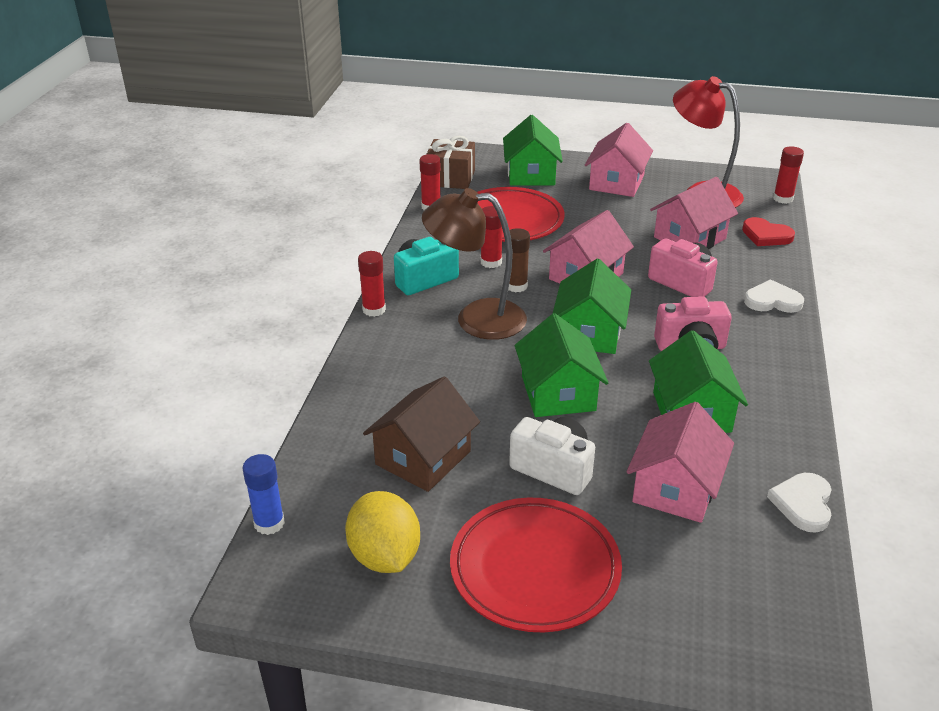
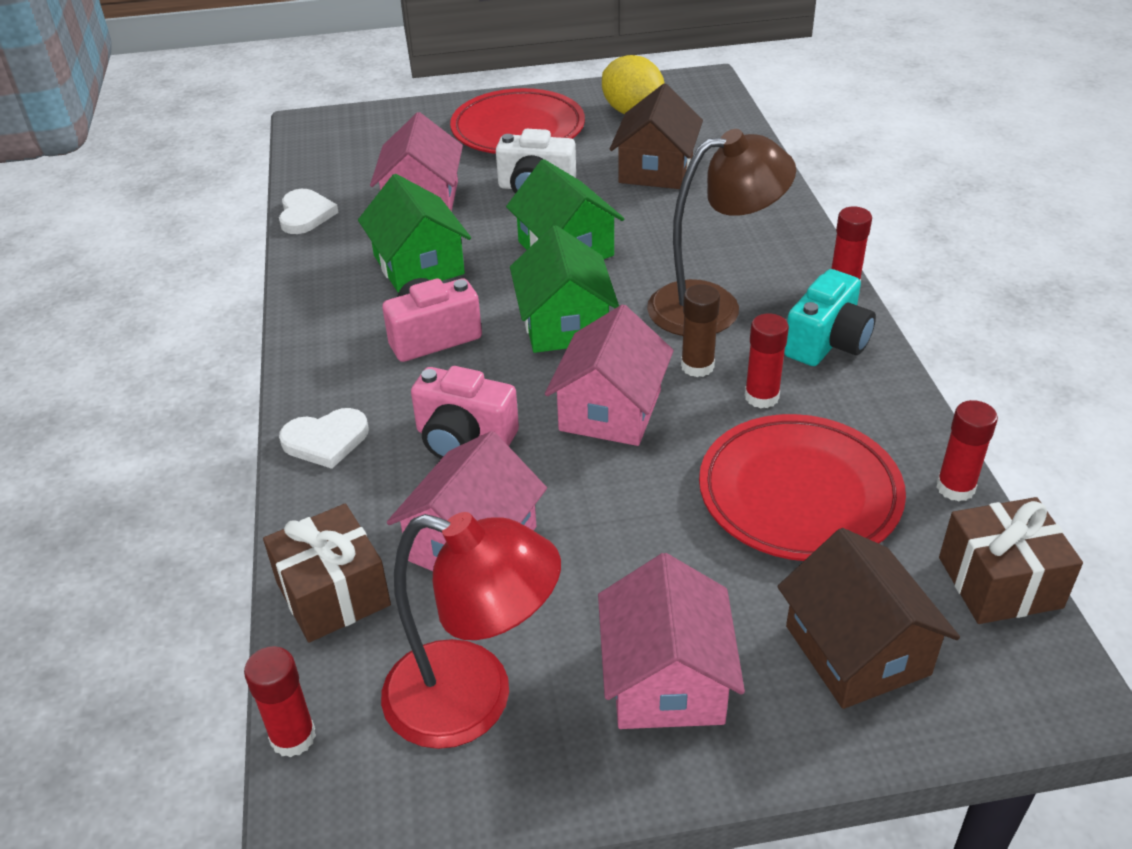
camera: 160 degrees right, 5 degrees up
blue glue stick [242,454,285,535] -> none
green house [503,115,563,186] -> brown house [777,528,960,709]
red heart [742,217,795,246] -> brown gift [263,504,391,643]

